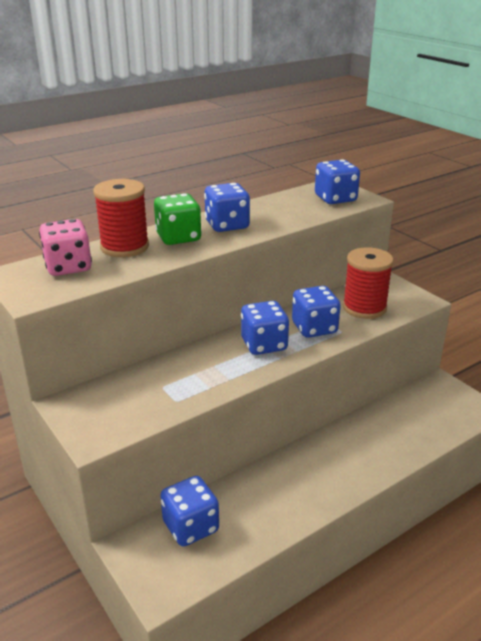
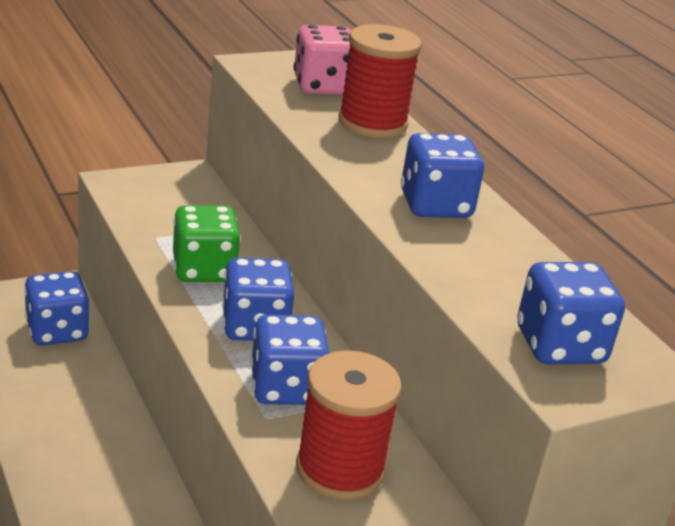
camera: 95 degrees right, 0 degrees up
green dice [154,193,202,245] -> green dice moved to [173,205,241,282]

